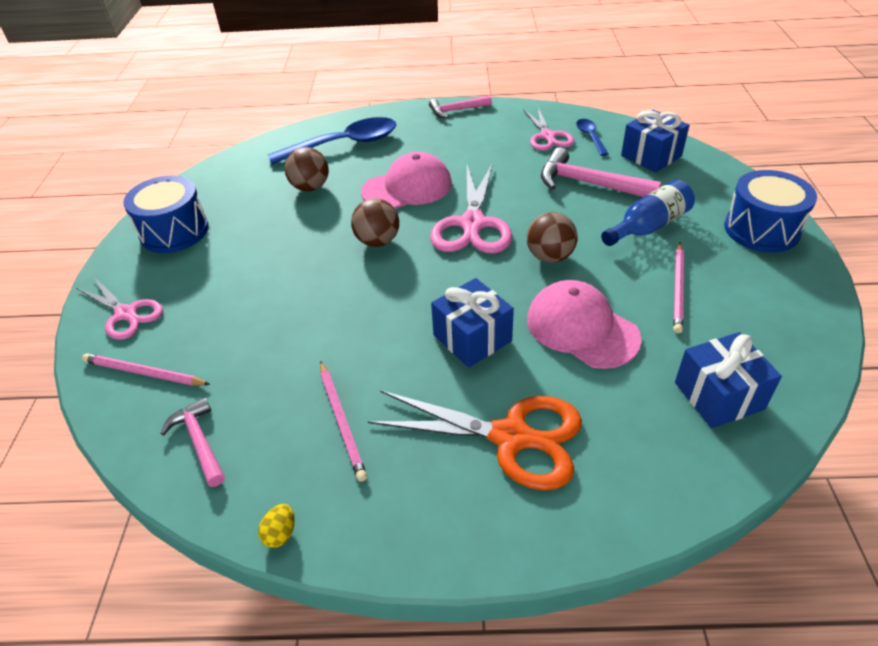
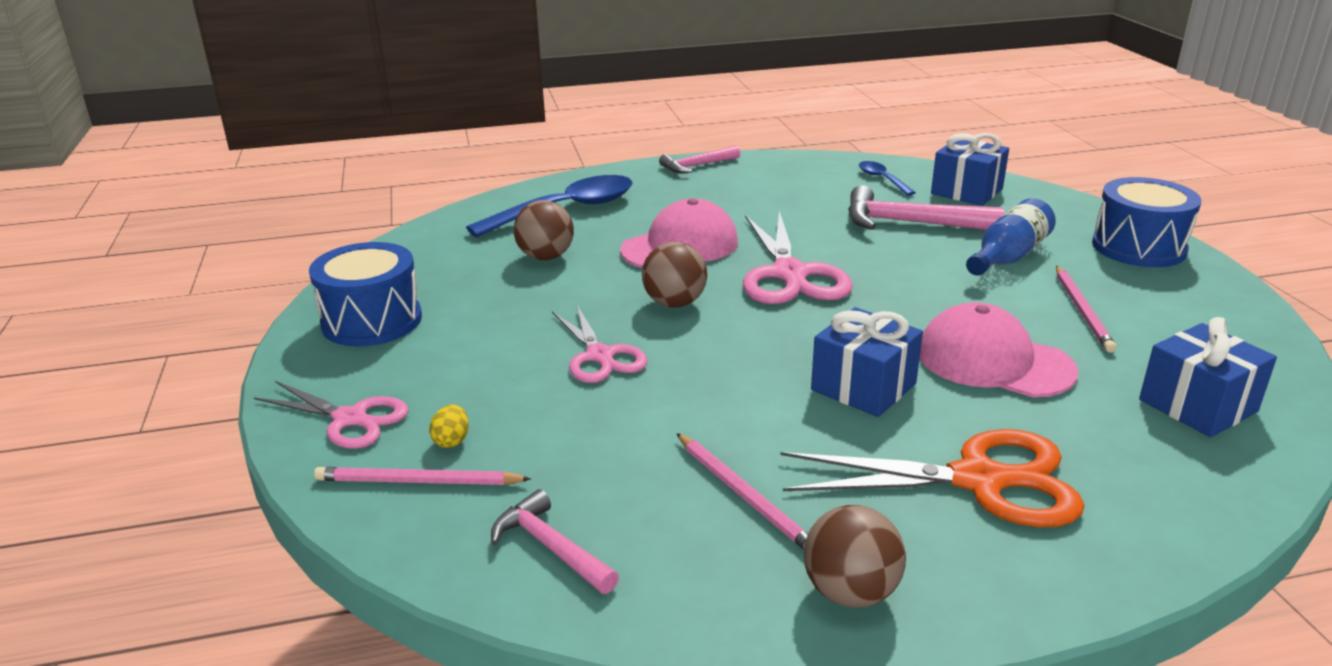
camera: 15 degrees left, 15 degrees down
yellow egg [258,504,295,548] -> yellow egg moved to [429,404,469,448]
pink scissors [523,108,574,151] -> pink scissors moved to [552,305,648,383]
brown ball [527,212,578,263] -> brown ball moved to [804,505,906,608]

